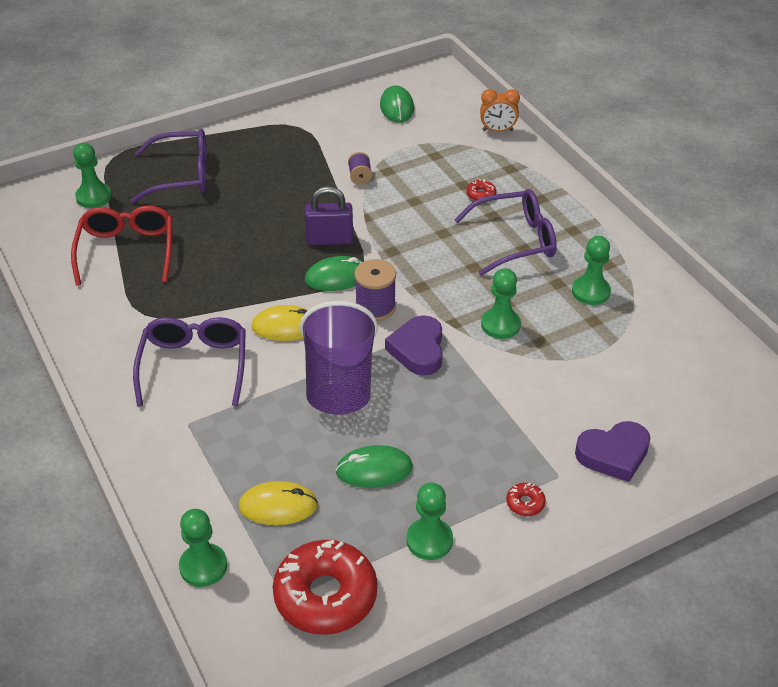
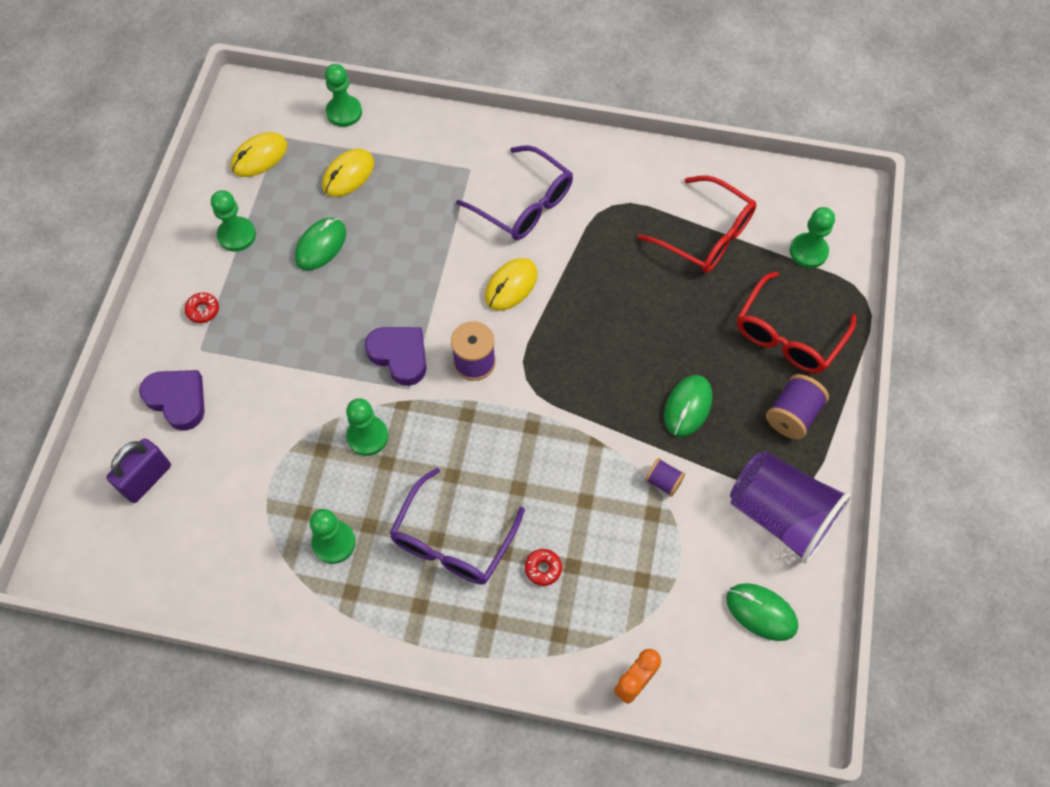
camera: 130 degrees right, 20 degrees up
purple glasses [131,129,207,203] -> red glasses [737,272,856,373]
red donut [273,540,377,635] -> yellow mouse [231,132,287,177]
purple cup [300,301,378,415] -> purple cup moved to [730,451,851,563]
purple padlock [305,186,353,245] -> purple padlock moved to [106,438,171,503]
green mouse [305,256,363,291] -> green mouse moved to [664,375,712,437]
purple heart [575,421,651,482] -> purple heart turned 105 degrees clockwise [139,370,205,431]
none -> purple spool [766,374,829,439]

